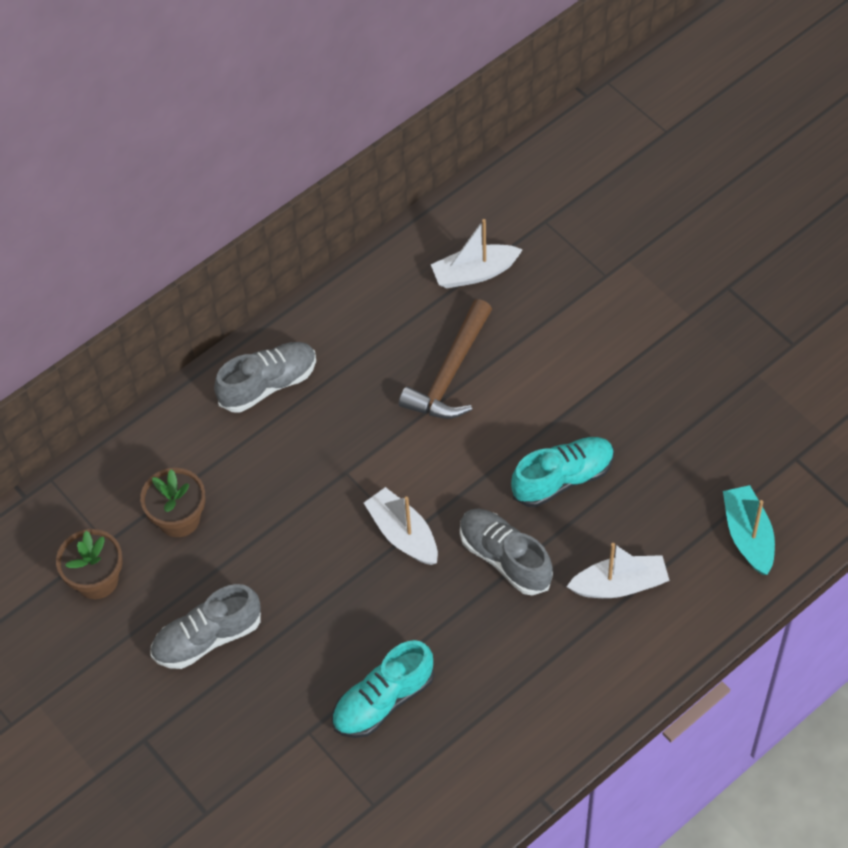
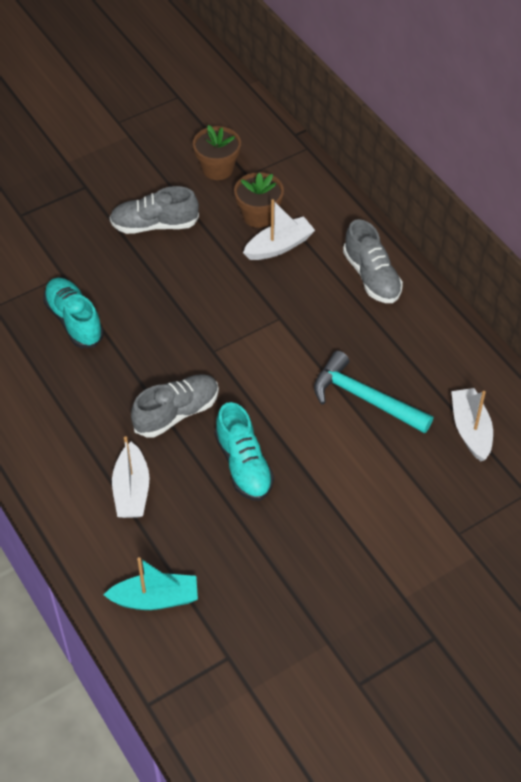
camera: 95 degrees right, 5 degrees down
grey shoe [151,584,261,669] -> grey shoe turned 75 degrees counterclockwise [109,186,199,234]
white boat [364,487,438,565] -> white boat moved to [243,199,315,260]
brown hammer [399,299,492,419] -> turquoise hammer [314,351,433,434]

